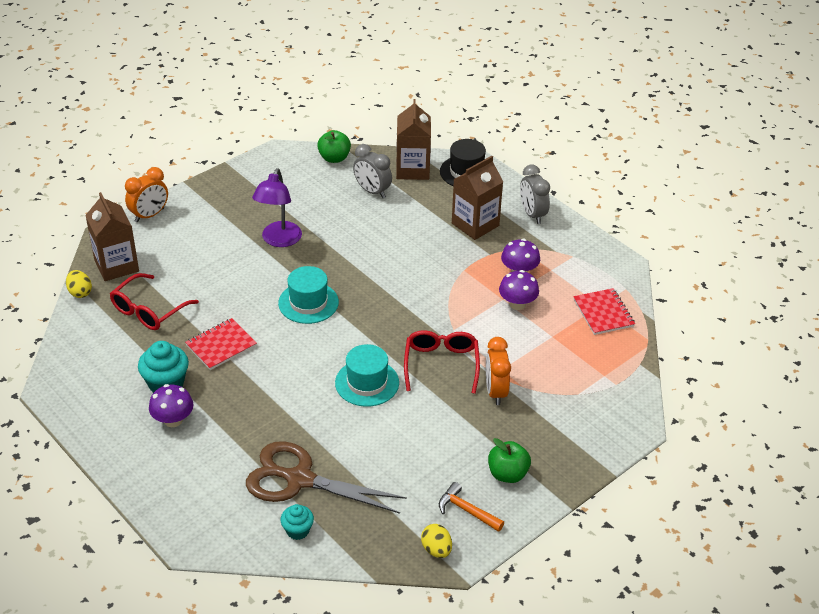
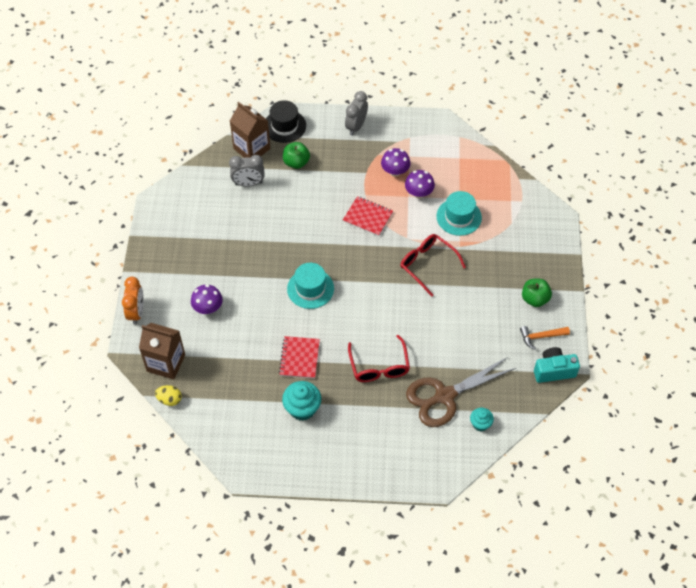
camera: 45 degrees left, 15 degrees up
red glasses [110,273,199,330] -> red glasses moved to [348,335,410,382]
purple mushroom [149,384,194,427] -> purple mushroom moved to [191,284,223,314]
purple lamp [252,169,302,247] -> none
green apple [317,130,351,163] -> green apple moved to [283,142,310,169]
turquoise hat [335,344,399,407] -> turquoise hat moved to [436,191,482,236]
yellow egg [421,524,452,558] -> turquoise camera [534,347,580,383]
brown carton [452,156,503,240] -> none
orange clock [486,337,511,405] -> none
grey clock [520,165,550,224] -> grey clock turned 90 degrees clockwise [345,91,368,135]
red notebook [573,288,635,335] -> red notebook moved to [343,196,393,236]

